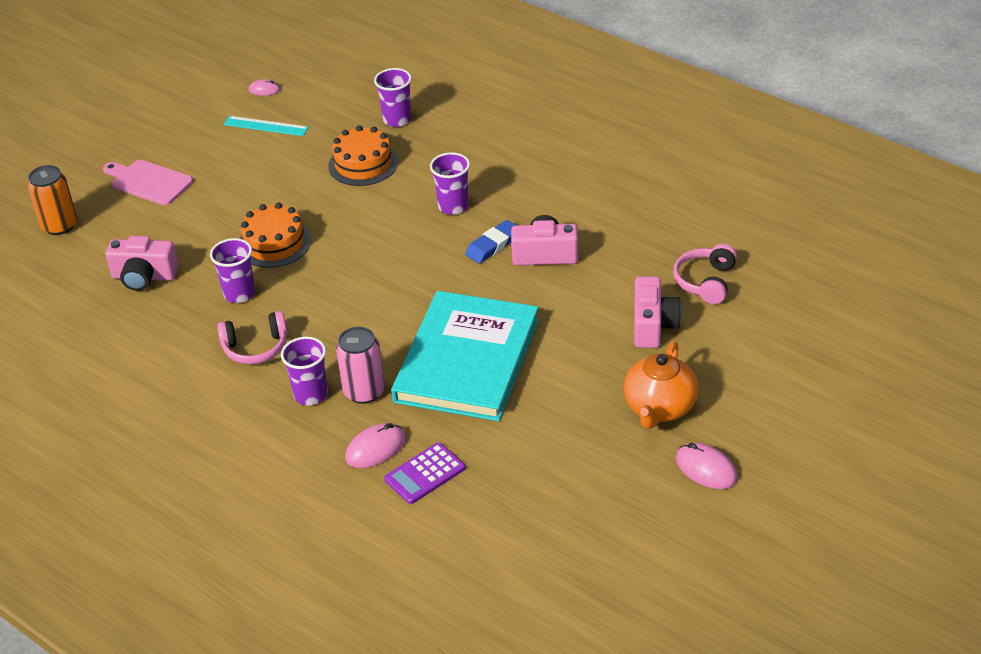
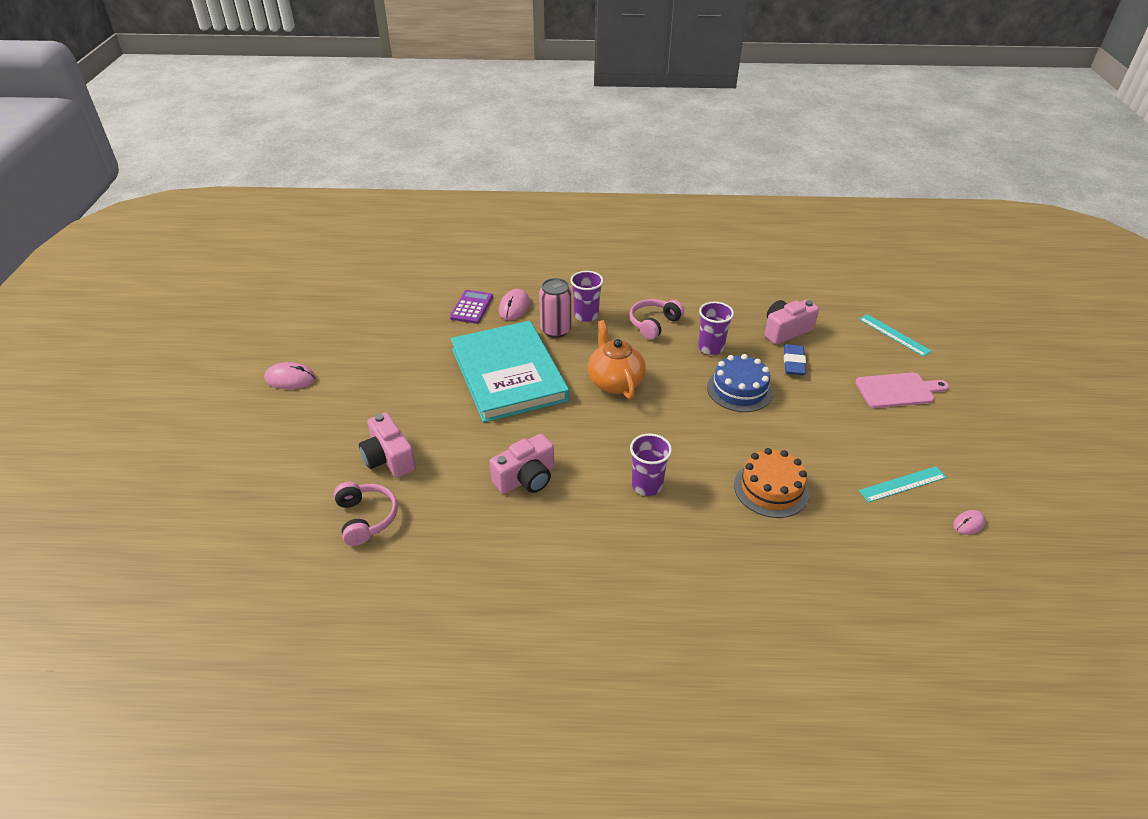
camera: 140 degrees right, 0 degrees up
orange can [28,165,77,235] -> turquoise ruler [859,314,932,357]
orange cake [240,203,311,268] -> blue cake [707,354,773,412]
purple cup [374,68,412,127] -> none
blue eraser [465,220,516,264] -> blue eraser moved to [784,344,806,375]
orange teapot [624,341,698,429] -> orange teapot moved to [588,320,646,399]

